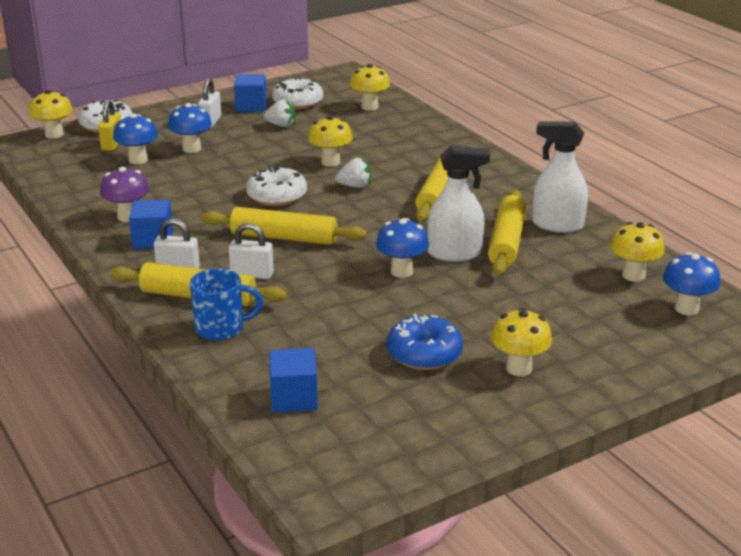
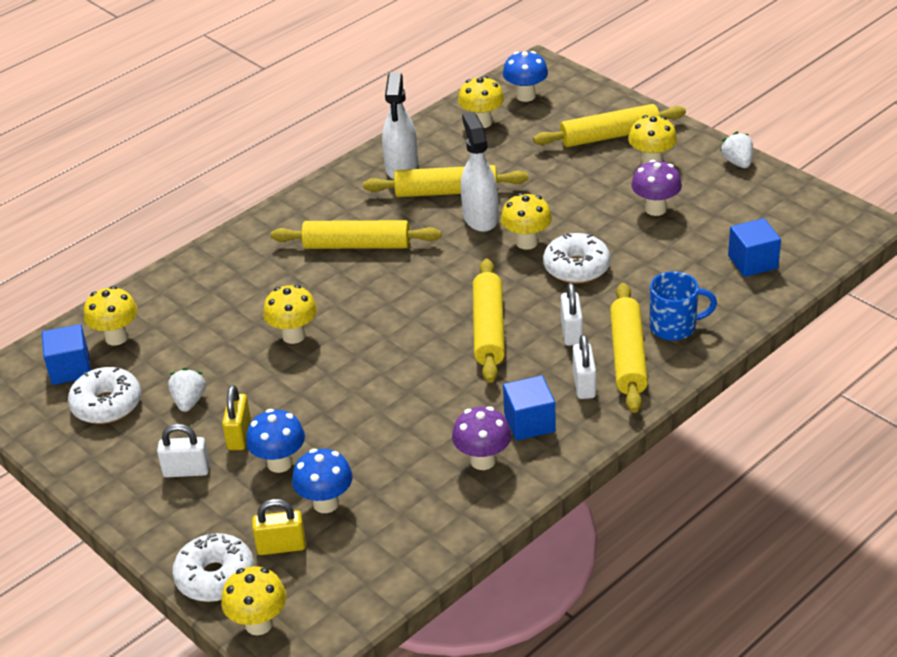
camera: 100 degrees left, 10 degrees up
blue mug [190,268,263,340] -> blue mug turned 105 degrees clockwise [649,271,717,341]
blue cube [234,74,267,112] -> blue cube moved to [42,324,91,385]
white donut [246,166,307,206] -> white donut moved to [543,233,610,284]
white strawberry [335,157,371,188] -> white strawberry moved to [720,132,753,168]
blue mushroom [376,218,429,278] -> yellow mushroom [501,193,552,250]
blue donut [387,314,463,370] -> purple mushroom [631,160,682,216]
none -> yellow padlock [222,385,251,450]
none -> yellow rolling pin [533,104,686,147]

